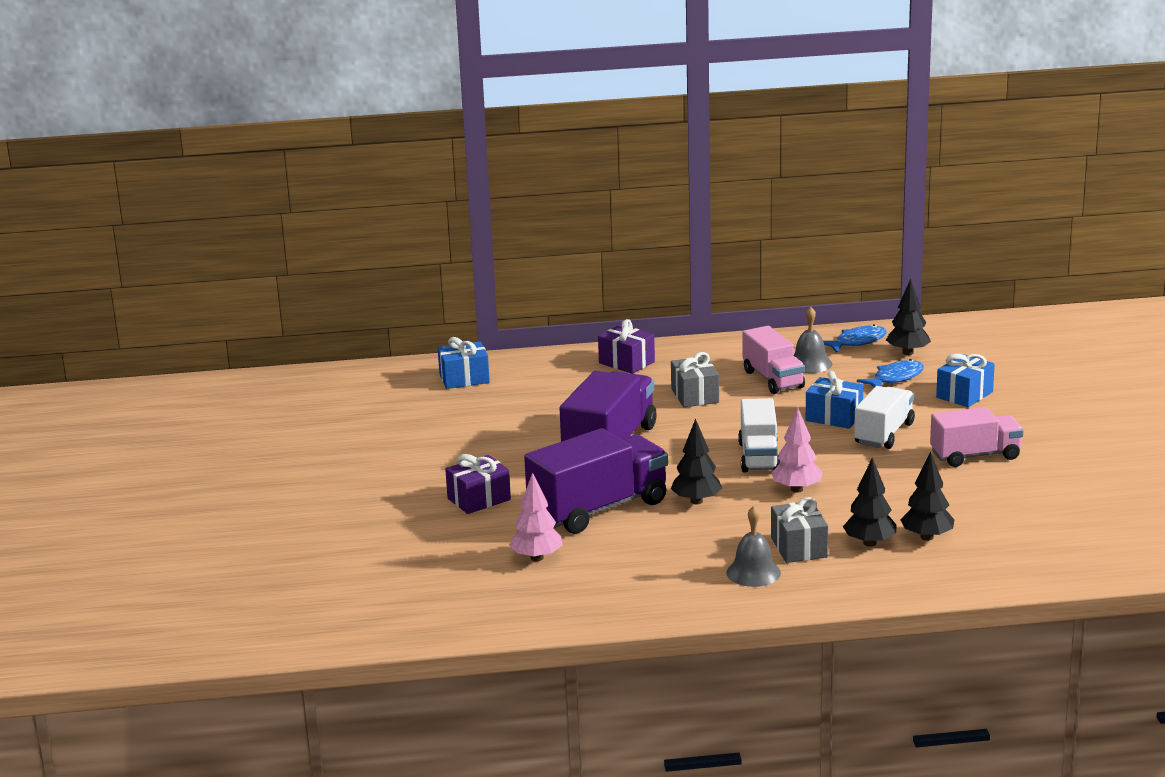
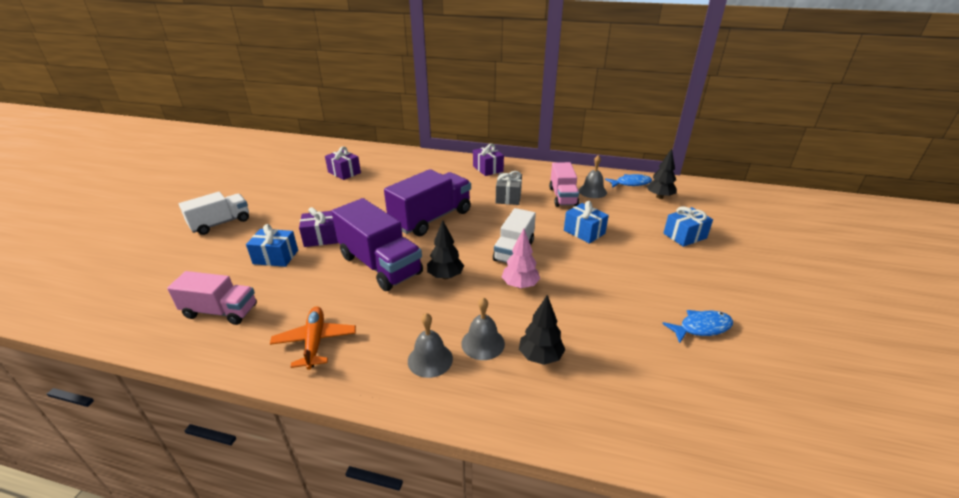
camera: 20 degrees right, 10 degrees up
blue gift [438,337,490,389] -> blue gift moved to [246,224,298,267]
pink tree [509,472,563,561] -> none
purple truck [524,428,668,534] -> purple truck turned 60 degrees clockwise [331,198,423,291]
grey gift [771,497,828,563] -> grey bell [461,297,505,360]
white truck [854,386,915,449] -> white truck moved to [179,192,249,235]
blue fish [857,359,924,387] -> blue fish moved to [662,310,733,343]
black tree [900,452,954,541] -> none
pink truck [930,407,1024,467] -> pink truck moved to [167,271,257,325]
none -> orange plane [270,307,356,370]
none -> purple gift [325,146,361,180]

